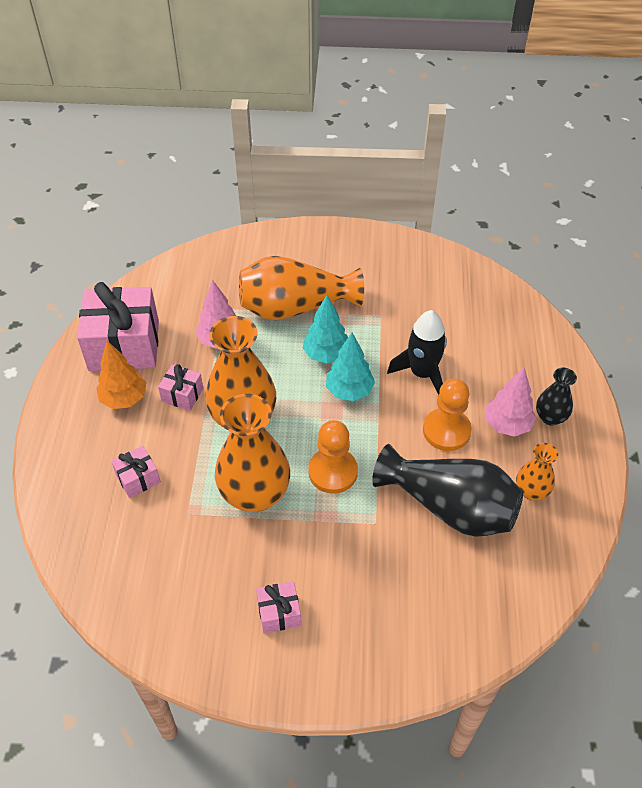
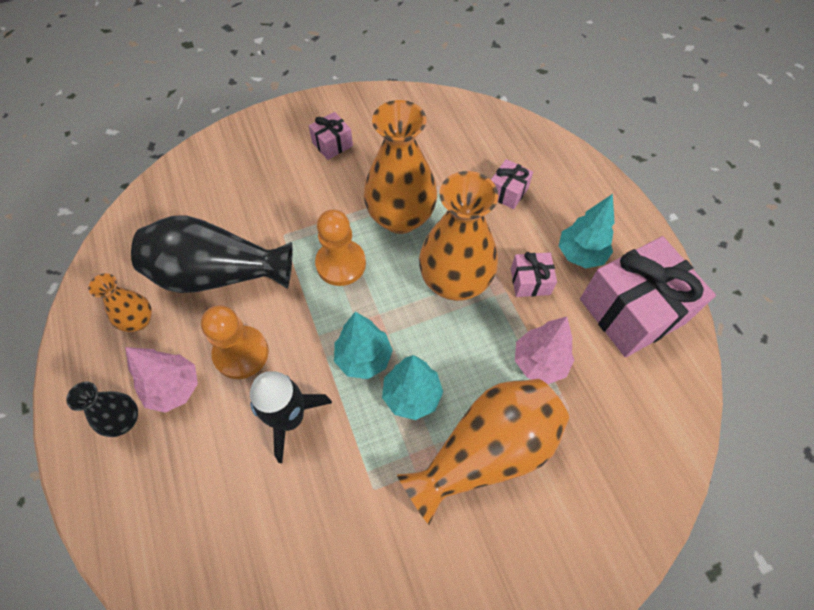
camera: 155 degrees right, 10 degrees up
orange tree [96,341,146,409] -> turquoise tree [559,194,615,268]

